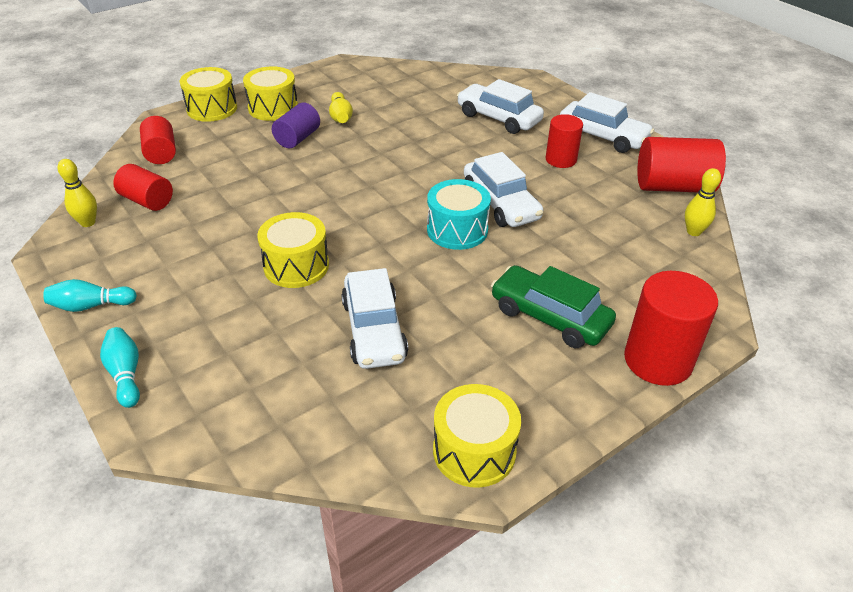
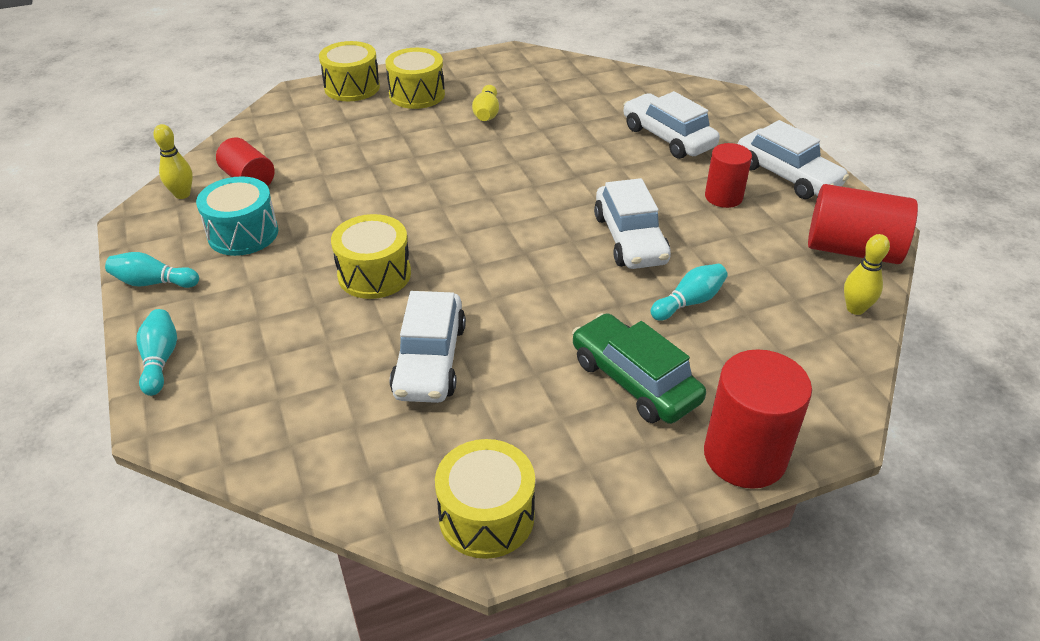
camera: 15 degrees right, 0 degrees up
red cylinder [140,116,176,164] -> none
purple cylinder [272,103,320,148] -> none
turquoise drum [427,179,491,250] -> turquoise drum moved to [196,176,278,256]
none -> turquoise bowling pin [651,264,728,321]

